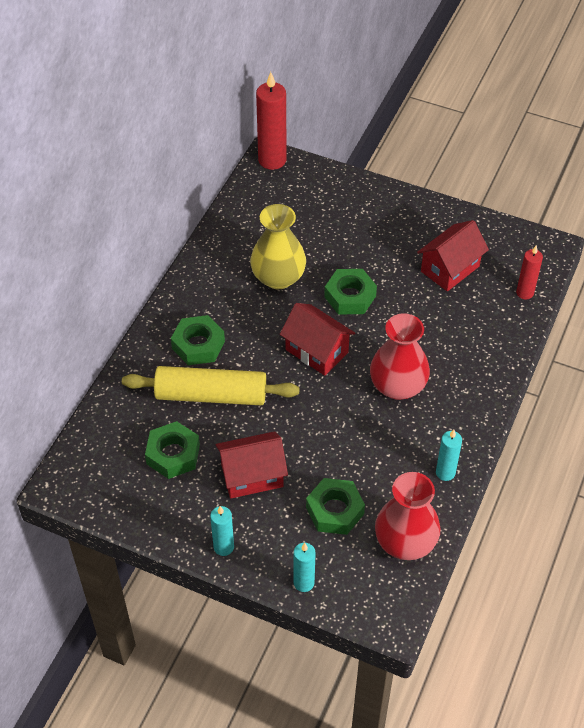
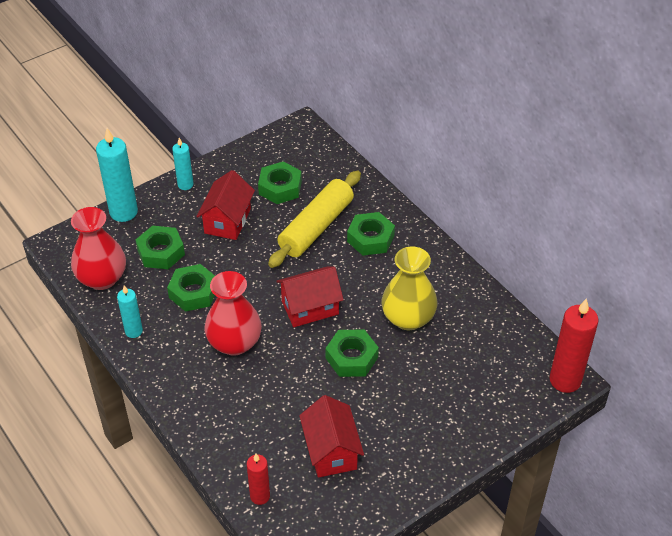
camera: 120 degrees right, 5 degrees down
turquoise candle [293,543,316,592] -> turquoise candle [96,128,138,222], size x1.73
none -> green nut [167,264,215,312]

